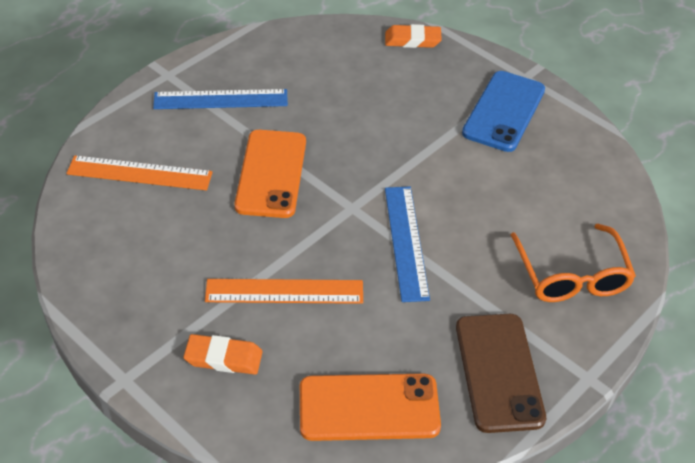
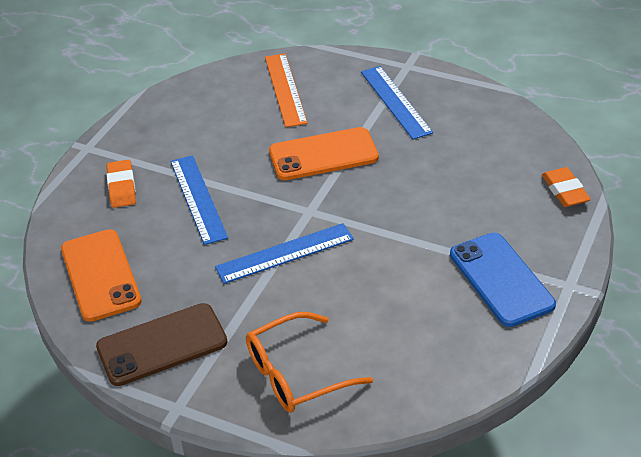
camera: 75 degrees right, 5 degrees down
orange ruler [205,279,363,304] -> blue ruler [170,155,228,245]
blue phone [462,71,545,152] -> blue phone turned 60 degrees clockwise [450,233,556,327]

